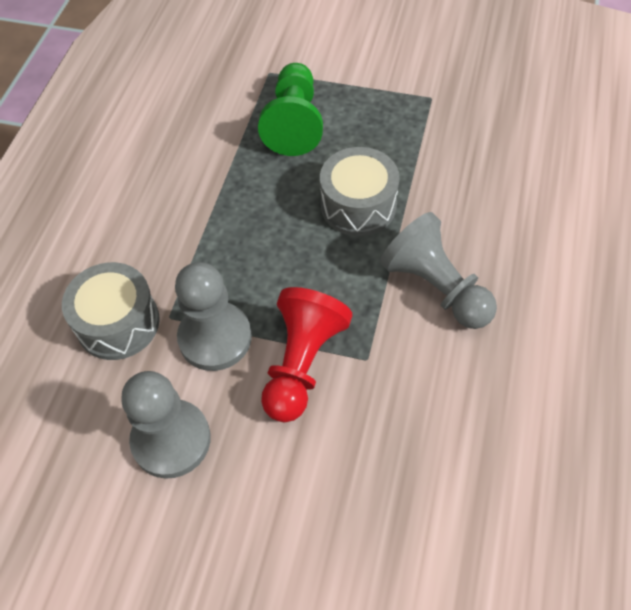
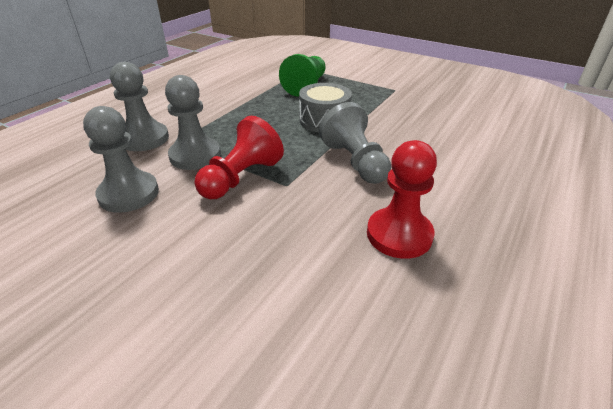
camera: 15 degrees right, 20 degrees down
grey drum [62,262,160,360] -> grey pawn [110,62,169,151]
none -> red pawn [367,140,437,259]

